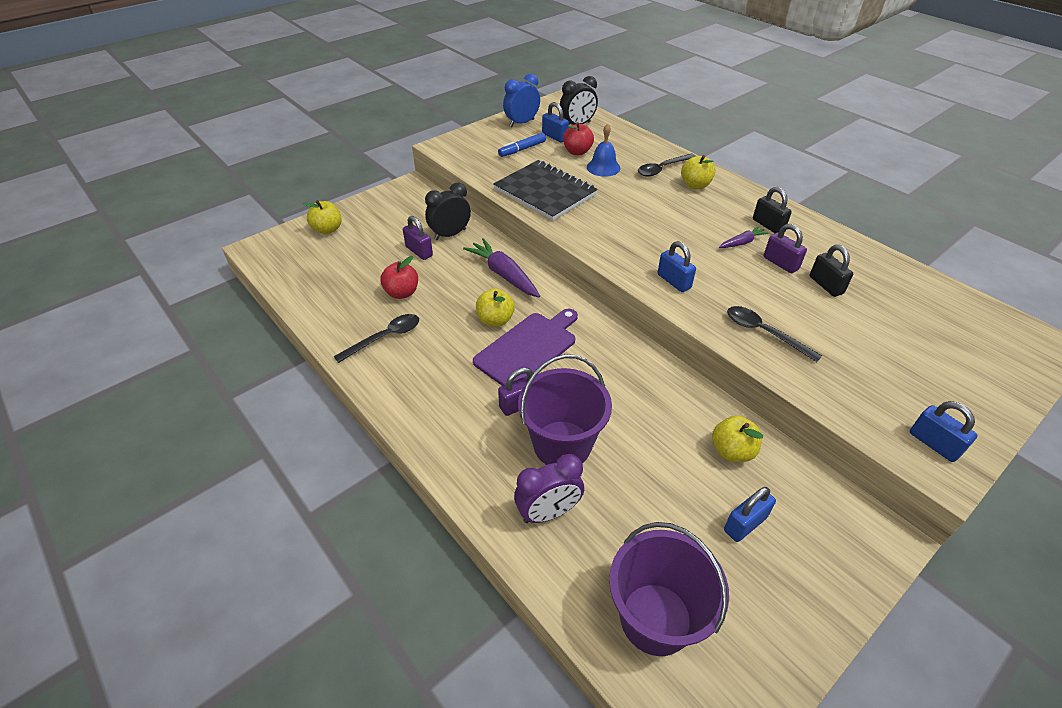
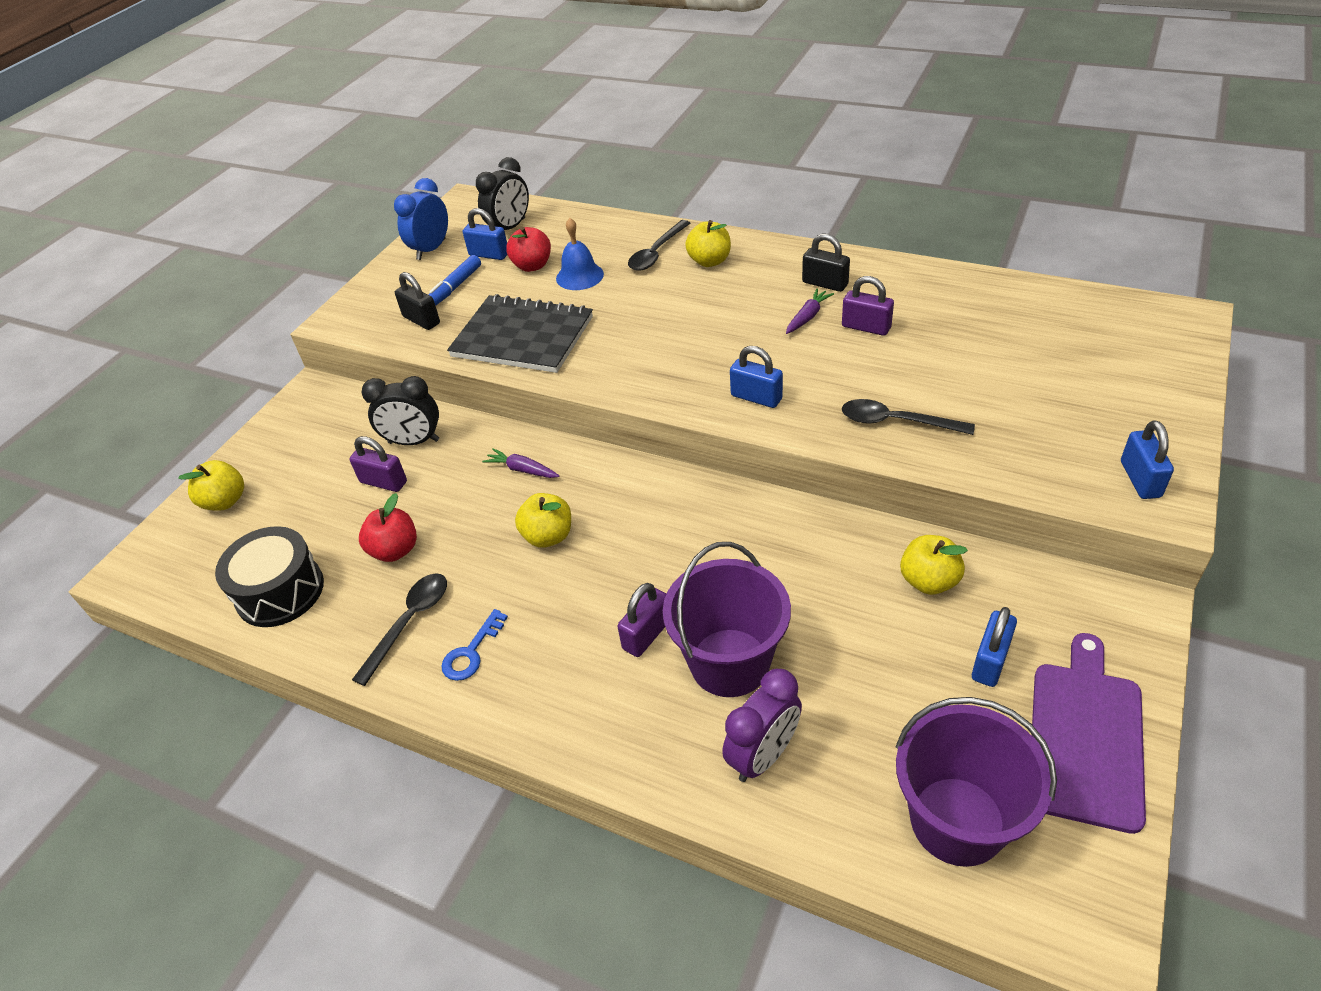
camera: 20 degrees left, 0 degrees up
black clock [425,183,471,240] -> black clock turned 120 degrees counterclockwise [361,376,439,445]
purple carrot [463,238,540,297] -> purple carrot [482,448,559,478], size x0.54
purple cutting board [473,309,578,386] -> purple cutting board moved to [1032,633,1146,834]
black padlock [810,245,853,297] -> black padlock moved to [395,272,440,330]
blue padlock [910,401,978,462] -> blue padlock turned 60 degrees clockwise [1121,420,1174,499]
none -> black drum [215,526,324,627]
none -> blue key [441,609,508,681]

